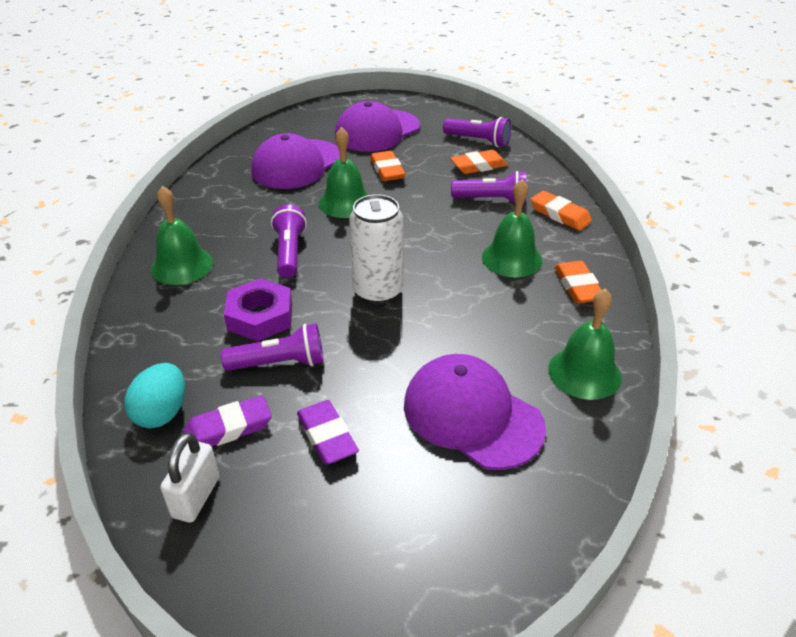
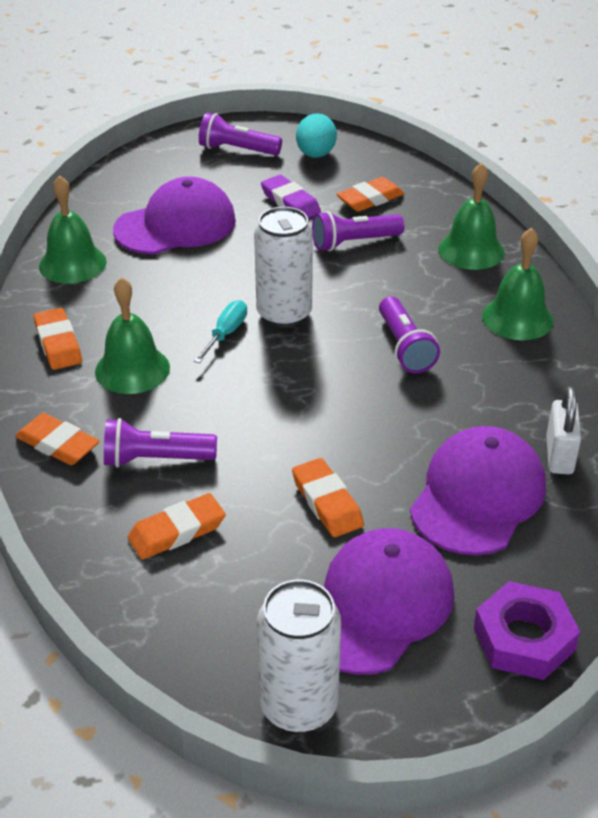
camera: 170 degrees right, 0 degrees up
turquoise egg [124,363,185,428] -> turquoise egg moved to [296,113,337,158]
white padlock [160,432,219,523] -> white padlock moved to [546,387,581,474]
purple eraser [183,395,272,446] -> orange eraser [336,177,404,212]
purple nut [224,278,292,342] -> purple nut moved to [474,581,580,680]
green bell [318,127,369,218] -> green bell moved to [438,162,505,270]
purple cap [404,354,546,470] -> purple cap turned 60 degrees counterclockwise [113,176,236,254]
purple flashlight [443,117,511,147] -> purple flashlight moved to [199,113,282,156]
none -> turquoise screwdriver [194,300,247,363]
none -> white can [257,579,341,733]

